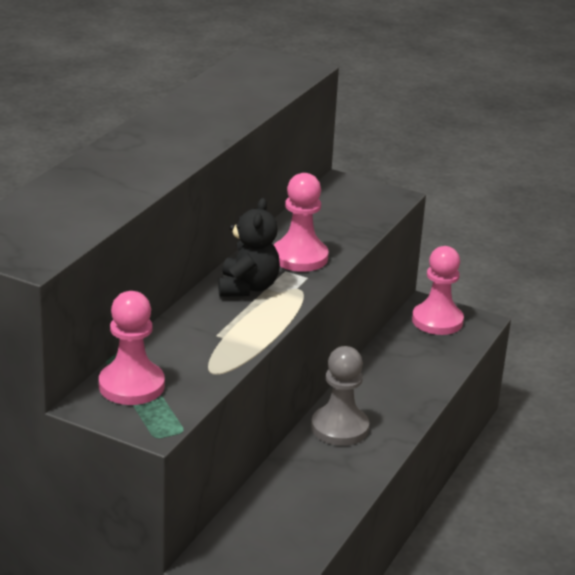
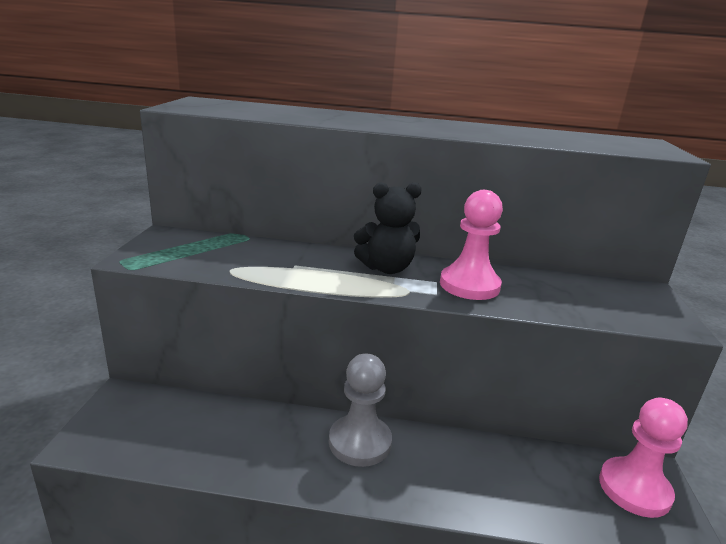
camera: 70 degrees right, 5 degrees down
pink pawn [99,291,165,405] -> none

